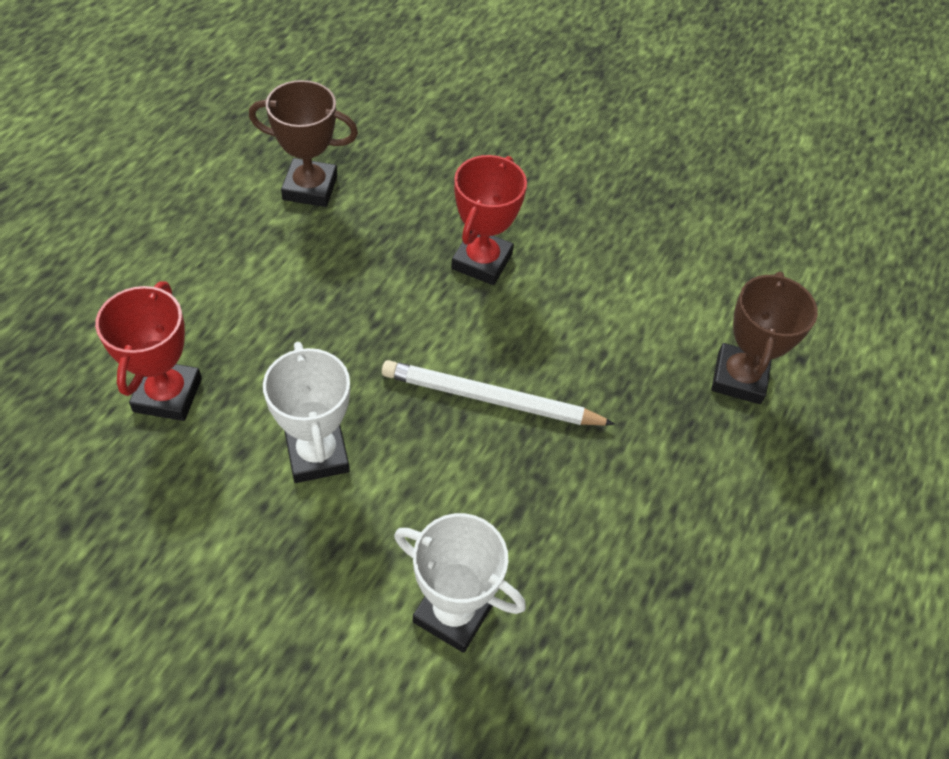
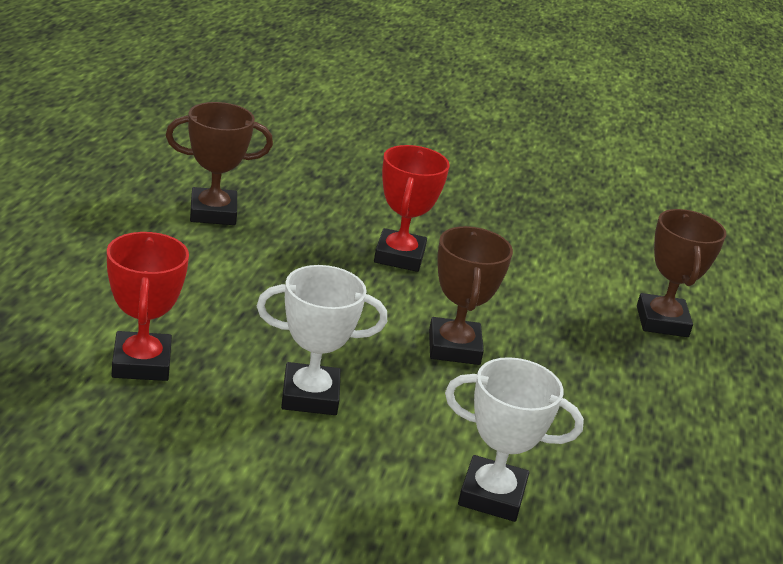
camera: 15 degrees left, 25 degrees down
white trophy [263,342,350,483] -> white trophy turned 60 degrees counterclockwise [257,265,387,415]
white pencil [382,360,616,426] -> brown trophy [429,226,513,365]

